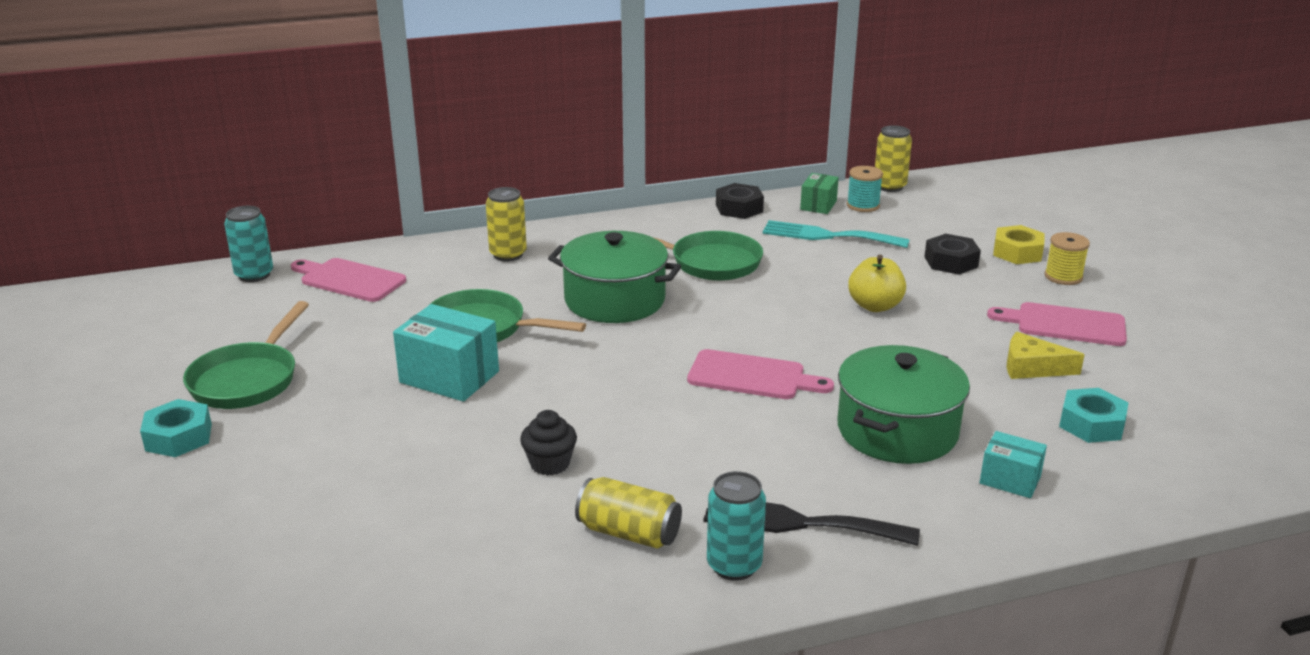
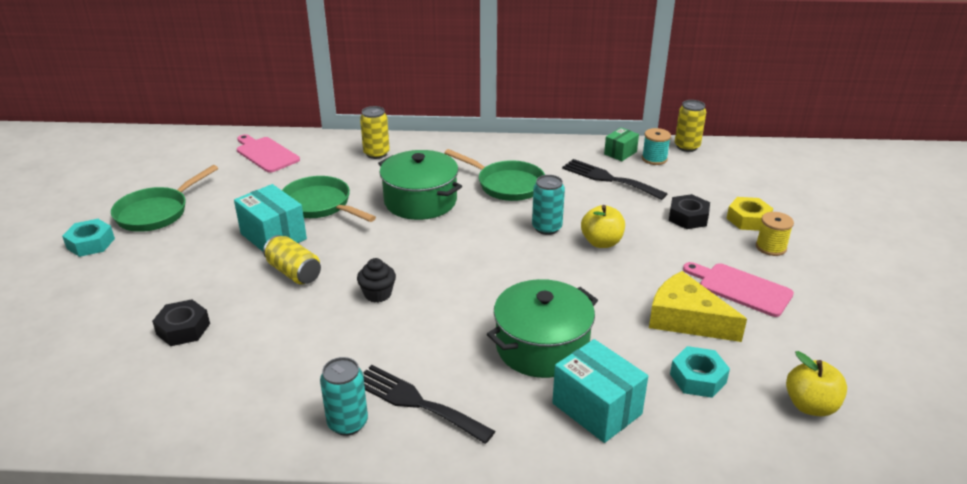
camera: 20 degrees right, 5 degrees up
turquoise can [224,206,273,282] -> turquoise can moved to [532,175,565,235]
black cupcake [520,410,577,476] -> black cupcake moved to [357,258,396,303]
yellow can [575,477,682,549] -> yellow can moved to [263,235,321,285]
pink cutting board [687,349,834,399] -> none
black nut [716,183,764,219] -> black nut moved to [152,299,210,346]
turquoise fork [763,220,910,248] -> black fork [562,159,668,200]
turquoise box [980,431,1047,498] -> turquoise box [552,339,648,443], size x1.73
yellow cheese [1007,332,1085,379] -> yellow cheese [649,271,747,342], size x1.55
none -> yellow apple [786,351,847,417]

